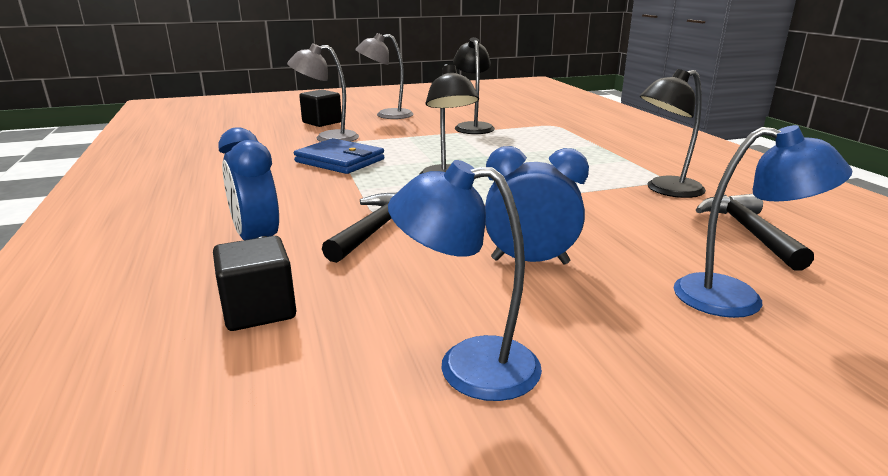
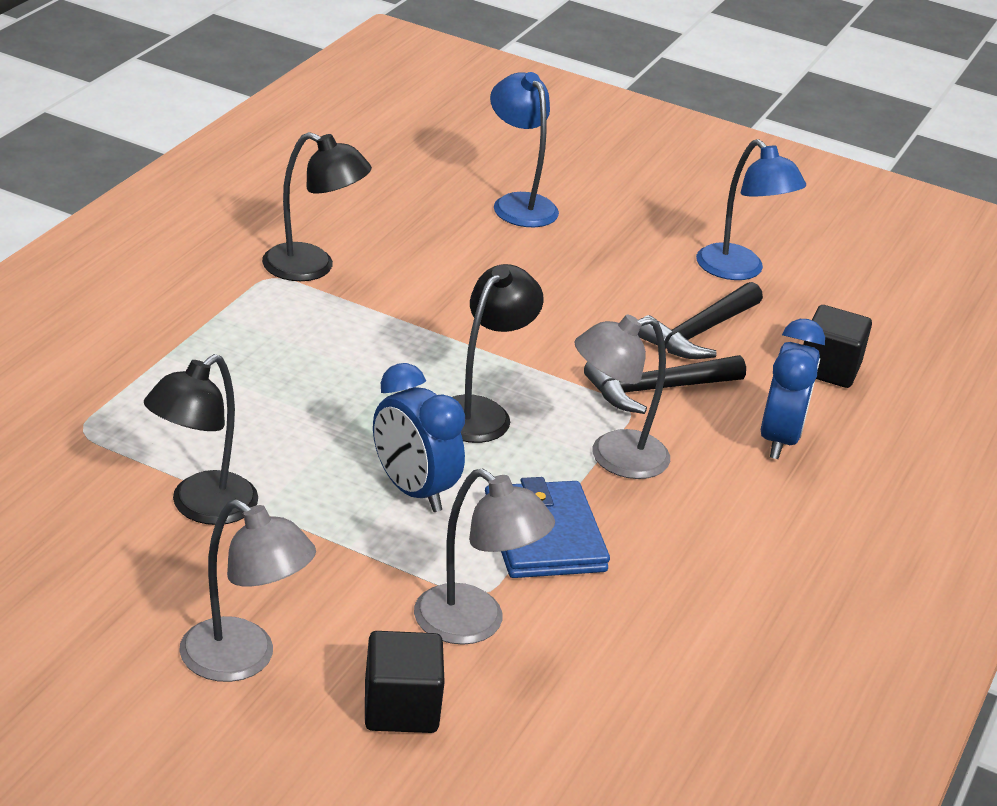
camera: 140 degrees left, 10 degrees up
blue clock [485,146,589,264] -> blue clock moved to [373,363,465,512]
black hammer [696,194,814,271] -> black hammer moved to [638,282,763,359]
none -> grey lamp [574,314,670,479]

